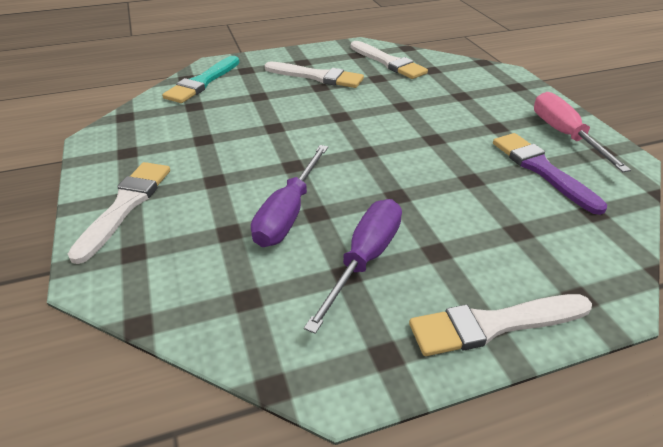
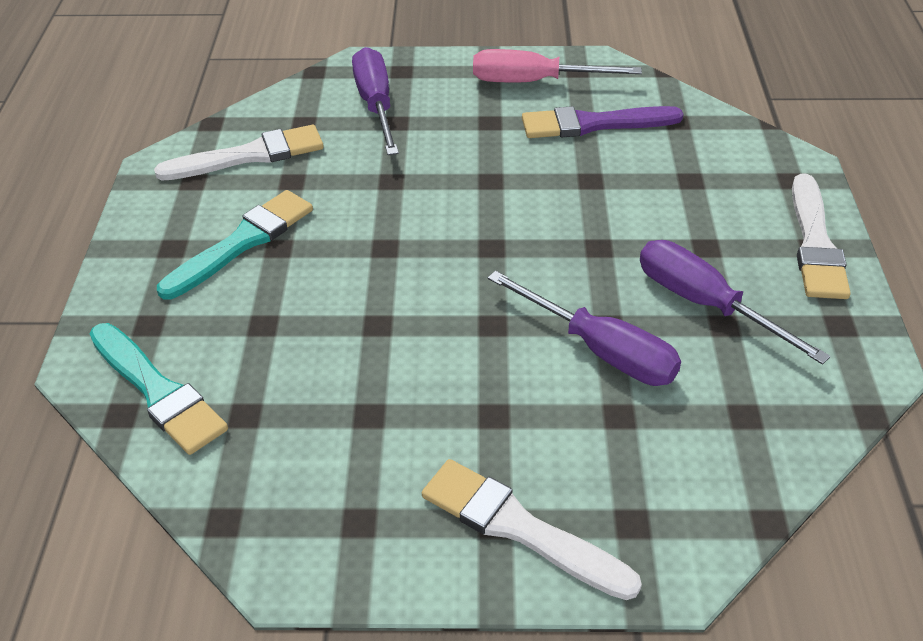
camera: 70 degrees left, 5 degrees up
white brush [264,62,364,88] -> turquoise brush [157,190,313,300]
none -> purple screwdriver [352,47,399,155]

